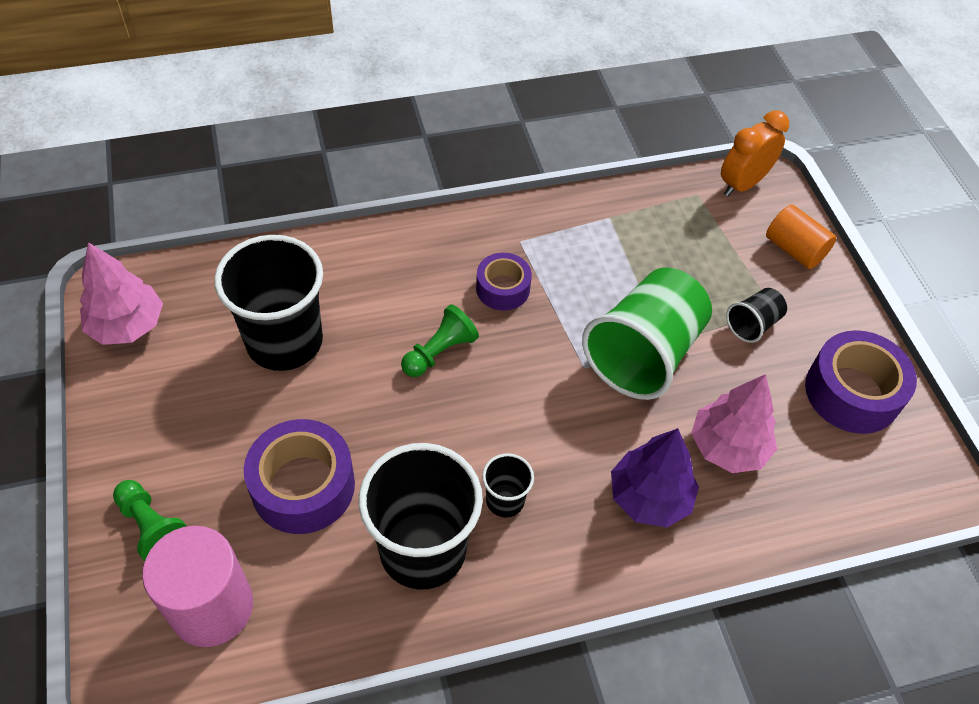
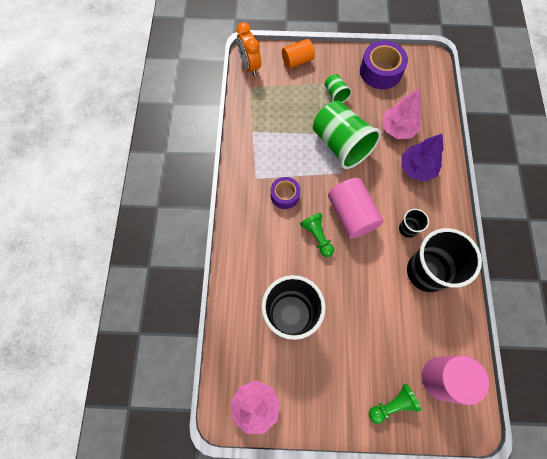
camera: 70 degrees left, 15 degrees up
purple tape [244,419,355,534] -> none
black cup [726,288,787,343] -> green cup [325,74,352,103]
none -> pink cylinder [328,178,383,239]

